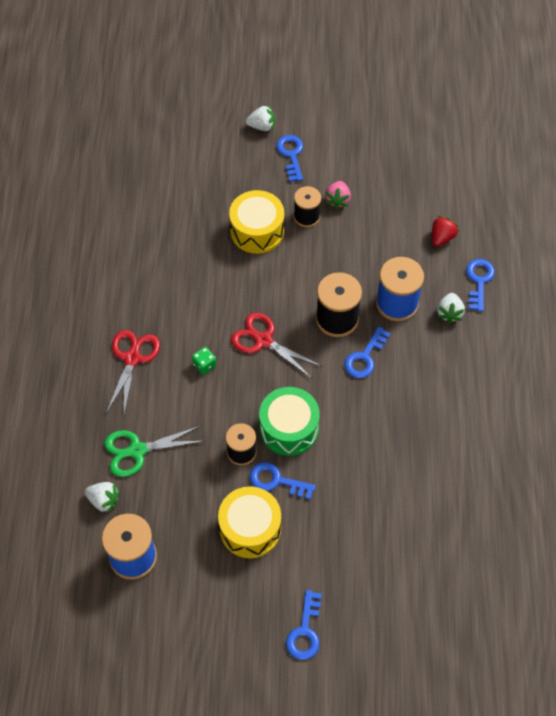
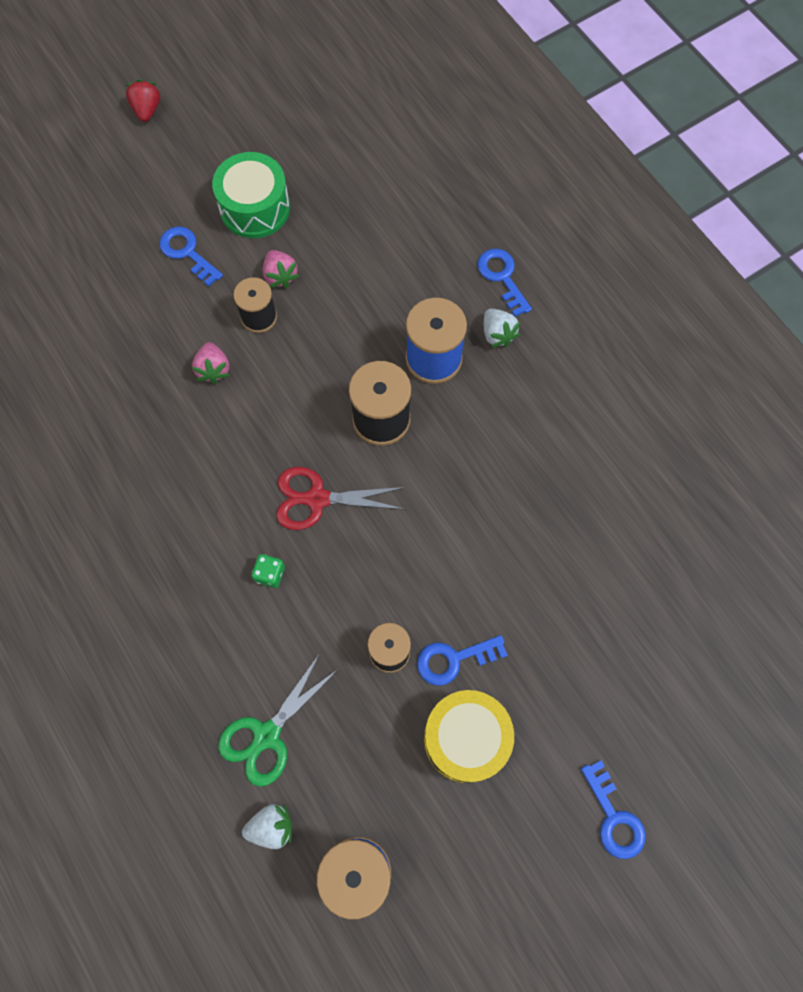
camera: 35 degrees left, 10 degrees up
red scissors [106,330,160,414] -> none
yellow drum [229,190,284,254] -> pink strawberry [192,342,230,384]
white strawberry [246,105,275,131] -> none
green drum [259,387,320,456] -> green drum moved to [212,152,290,238]
blue key [344,326,391,378] -> none
red strawberry [432,216,459,247] -> red strawberry moved to [126,79,160,122]

